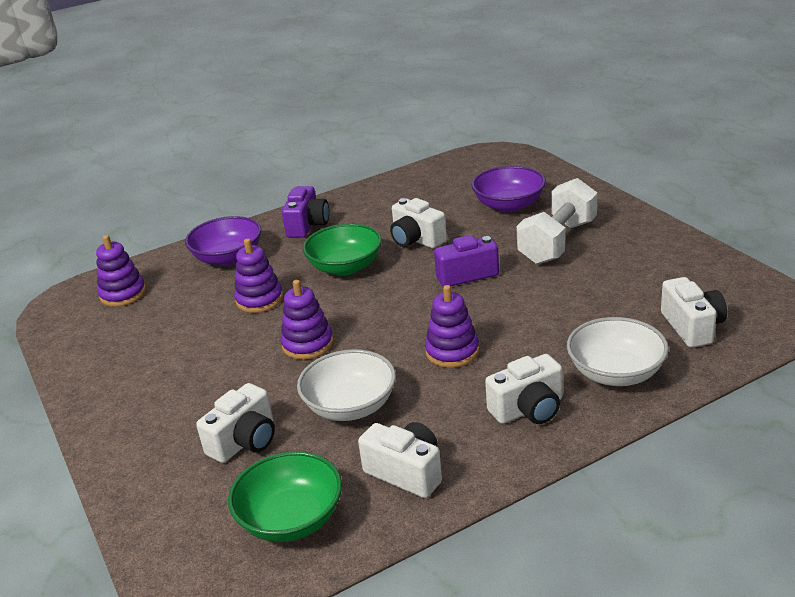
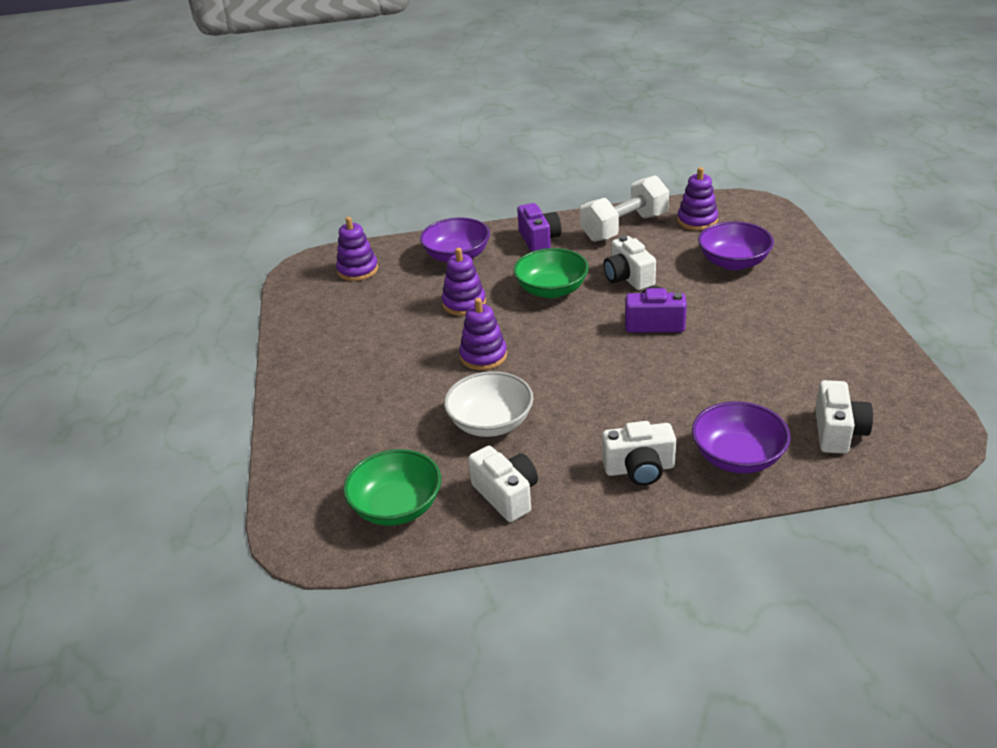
camera: 20 degrees right, 5 degrees up
white camera [196,383,275,463] -> none
purple camera [282,186,329,238] -> purple camera turned 45 degrees counterclockwise [517,203,561,252]
purple stacking toy [425,285,479,368] -> purple stacking toy moved to [677,167,718,231]
white dumbbell [516,178,598,264] -> white dumbbell moved to [580,175,669,242]
white bowl [567,317,669,386] -> purple bowl [692,401,791,474]

